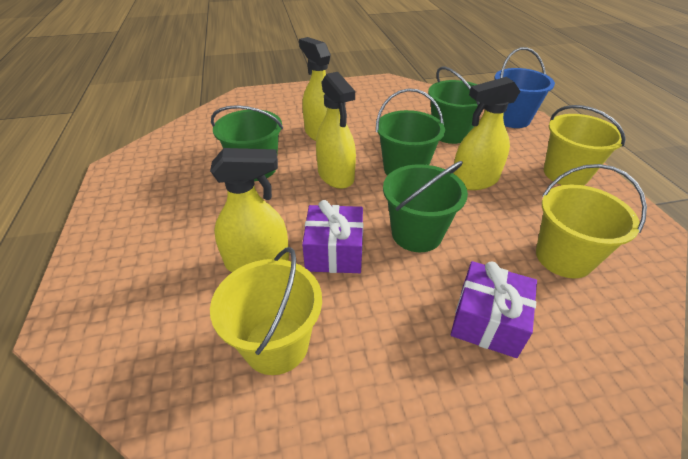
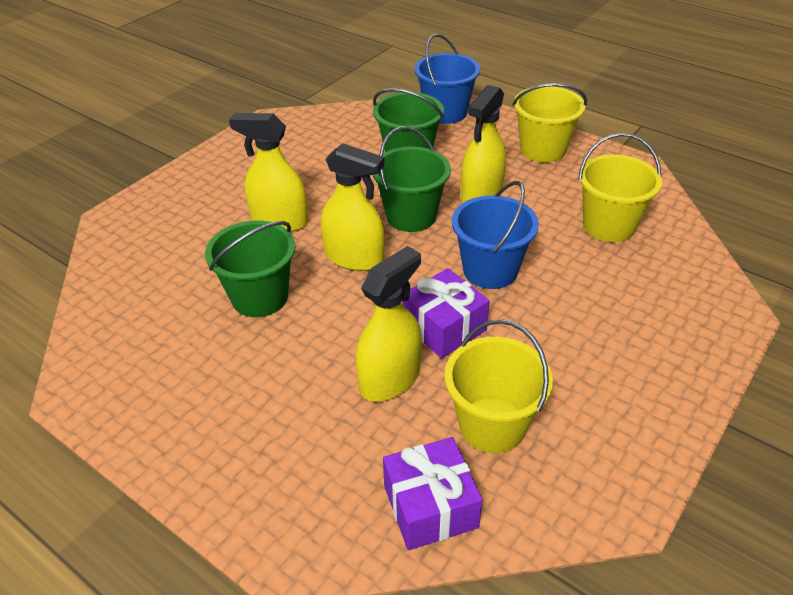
camera: 40 degrees left, 0 degrees up
green bucket [383,161,468,252] -> blue bucket [452,181,539,289]
purple gift [451,261,537,358] -> purple gift moved to [383,437,482,550]

